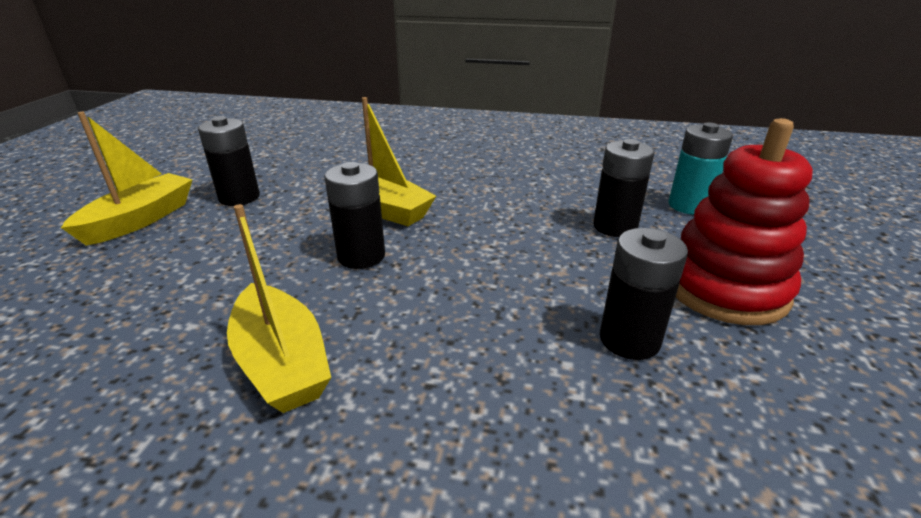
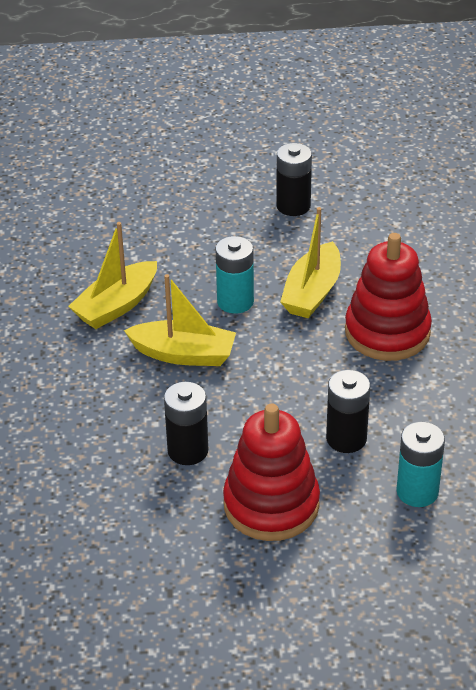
camera: 75 degrees right, 10 degrees up
yellow boat [61,112,193,246] -> yellow boat moved to [124,274,236,366]
black battery [324,162,385,269] -> turquoise battery [215,236,254,314]
none -> red stacking toy [345,233,432,361]

